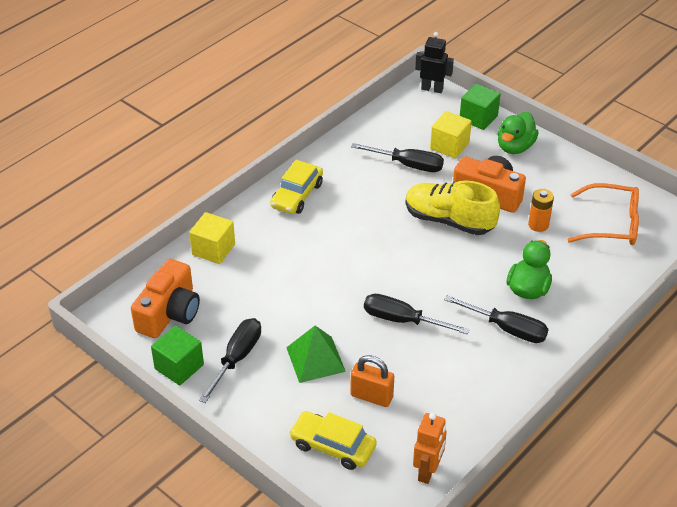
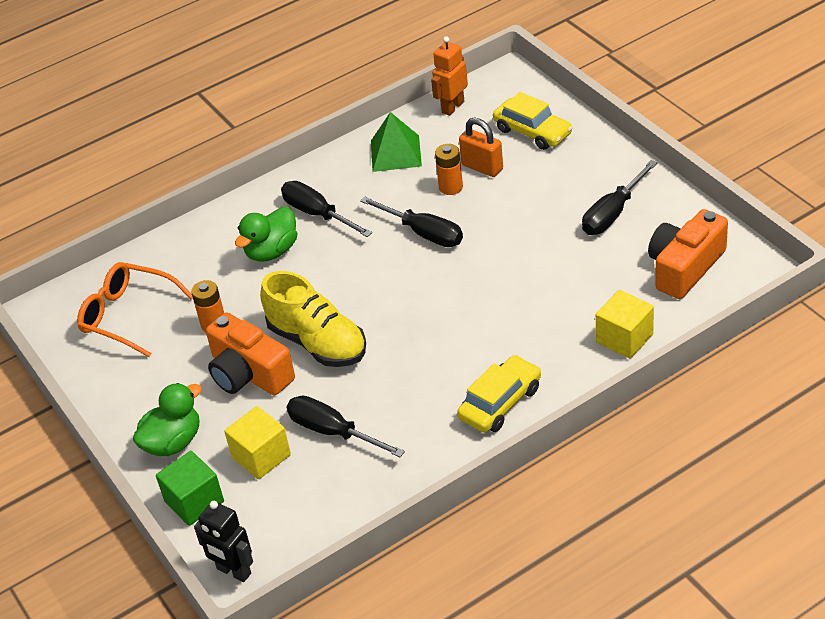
camera: 160 degrees left, 0 degrees up
green cube [151,326,204,385] -> none
green pyramid [286,326,346,383] -> green pyramid moved to [371,112,422,172]
none -> orange battery [435,144,463,195]

